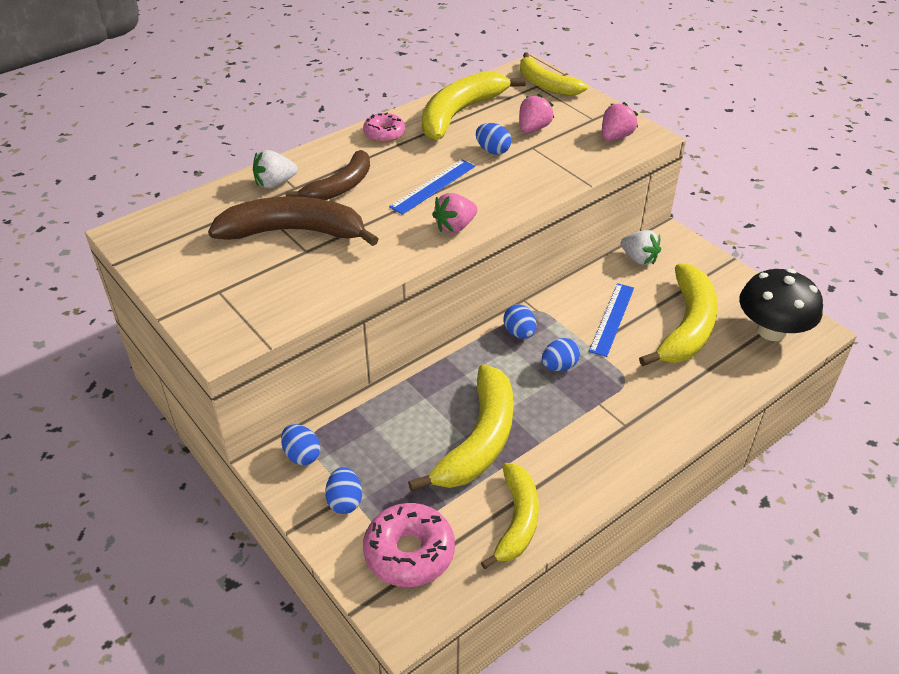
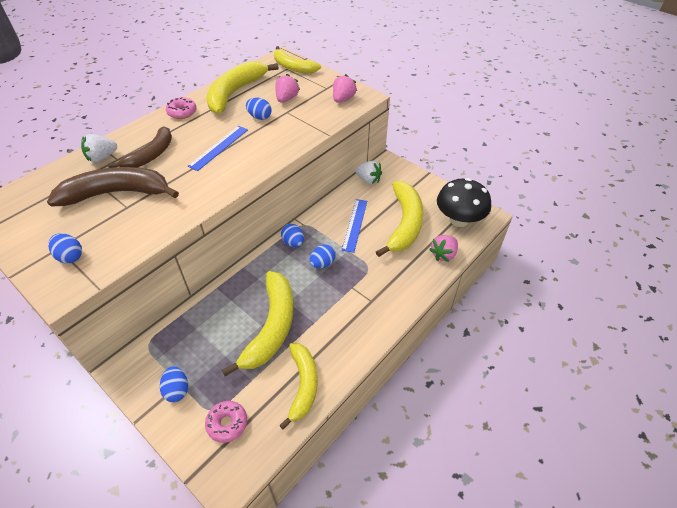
camera: 10 degrees left, 5 degrees up
blue egg [281,424,320,465] -> blue egg moved to [48,233,82,264]
pink donut [363,503,455,587] -> pink donut [205,401,247,443], size x0.62
pink strawberry [432,193,478,233] -> pink strawberry moved to [429,235,458,262]

